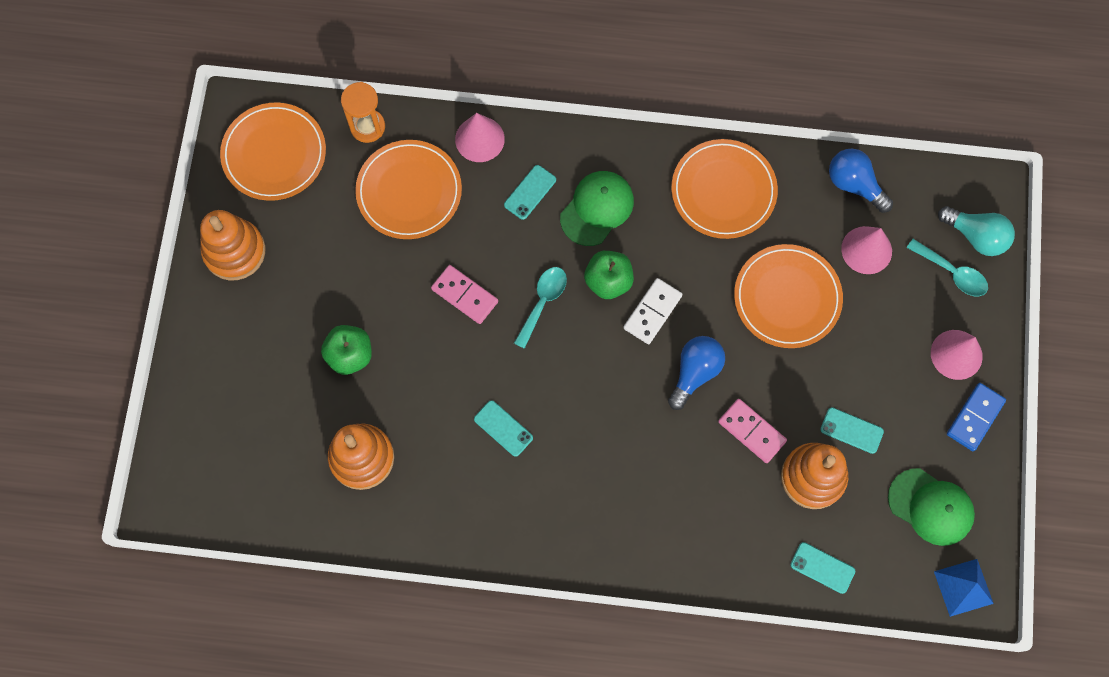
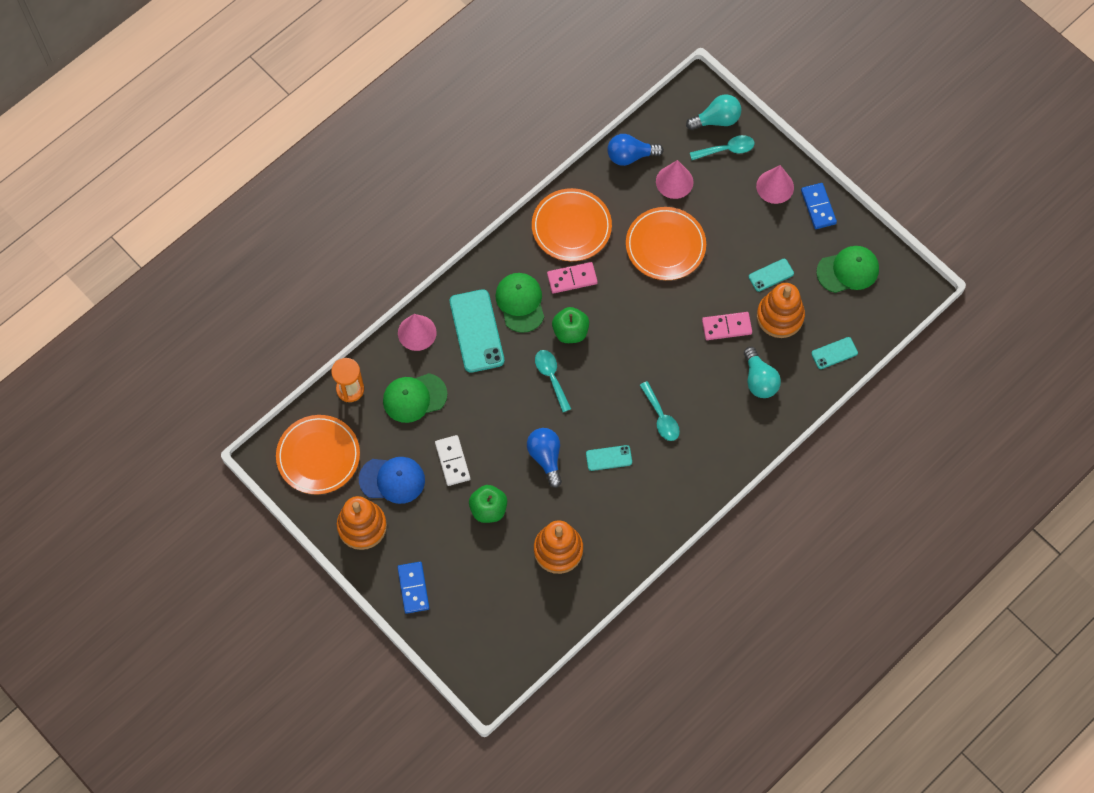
camera: 50 degrees left, 5 degrees down
orange plate [355,140,462,239] -> green cap [383,373,447,423]
pink domino [431,265,498,324] -> pink domino moved to [547,262,598,293]
turquoise phone [504,165,556,220] -> turquoise phone [450,289,504,373], size x1.94
white domino [623,278,683,344] -> white domino moved to [435,435,470,486]
blue light bulb [668,336,725,410] -> blue light bulb moved to [527,428,562,488]
blue pyramid [934,559,994,617] -> none
none -> blue cap [359,457,425,504]
none -> blue domino [397,562,429,614]
none -> turquoise spoon [640,381,680,441]
none -> turquoise light bulb [744,347,781,398]

